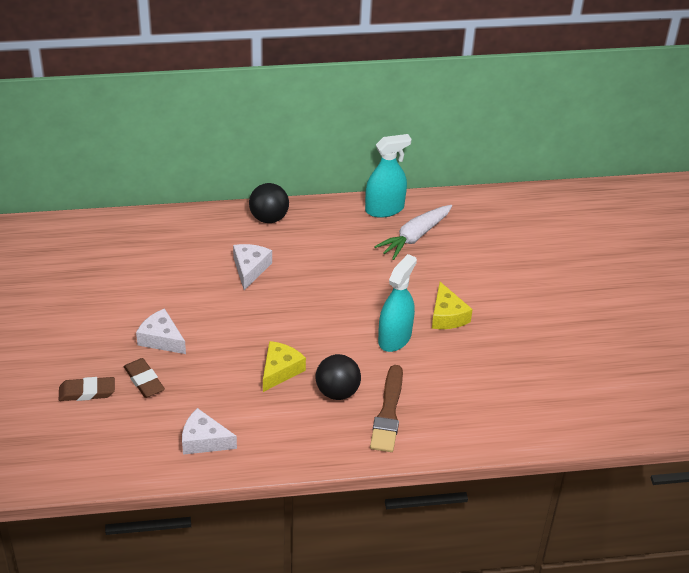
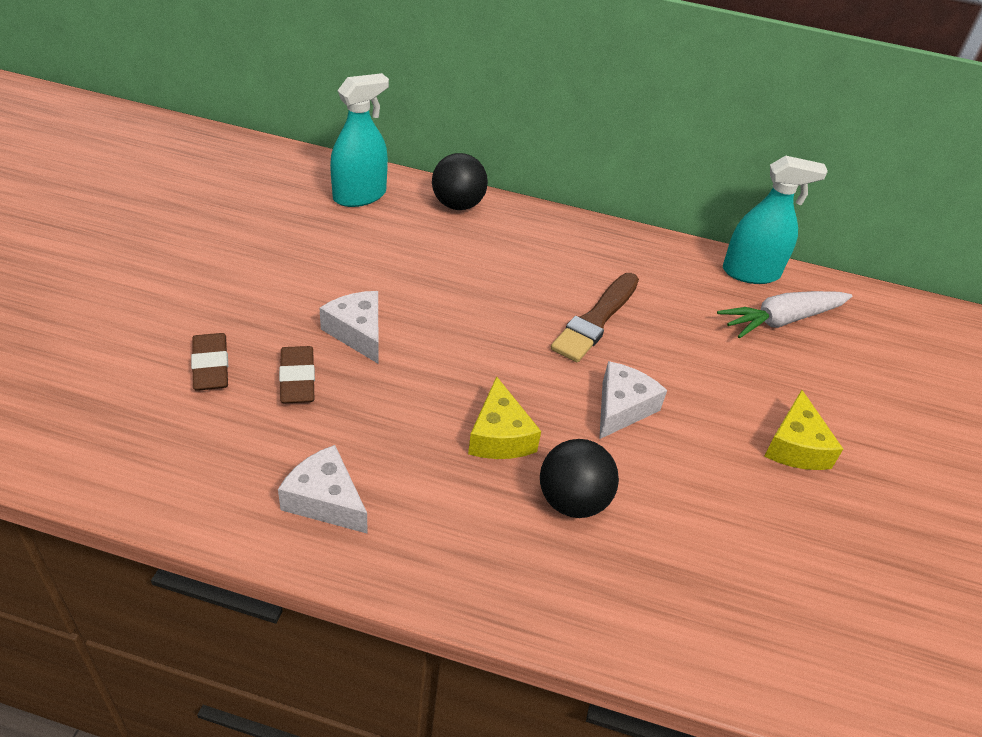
camera: 20 degrees right, 0 degrees up
brown eraser [59,377,115,401] -> brown eraser turned 60 degrees clockwise [191,333,228,391]
white cheese [233,244,272,290] -> white cheese moved to [599,361,667,439]
black ball [249,183,289,223] -> black ball moved to [432,153,488,210]
yellow cheese [263,341,306,392] -> yellow cheese turned 120 degrees clockwise [468,376,541,459]
brown brush [370,365,403,452] -> brown brush moved to [551,273,639,362]
turquoise spray bottle [378,254,417,352] -> turquoise spray bottle moved to [330,73,389,207]

